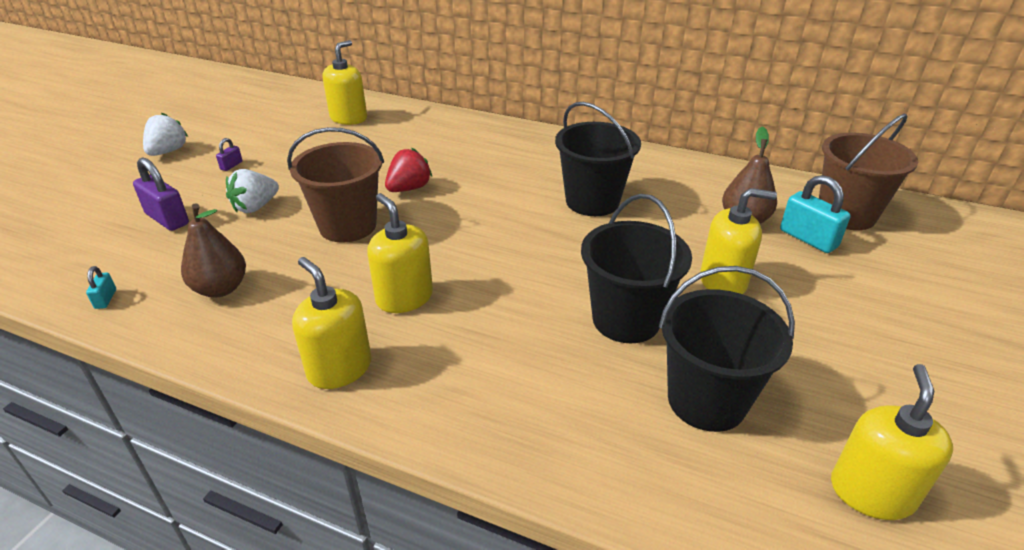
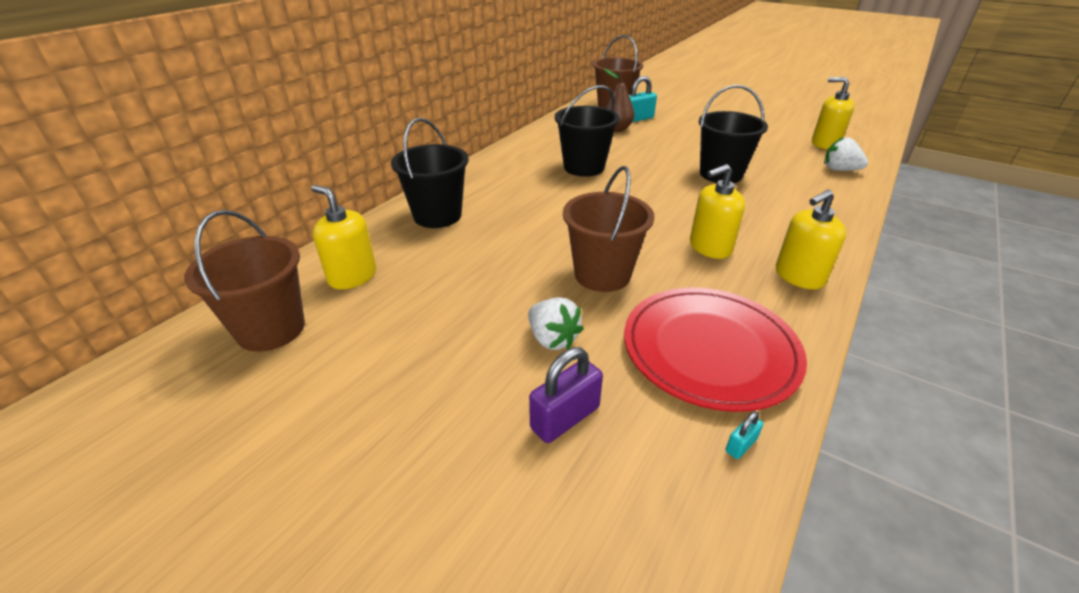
camera: 80 degrees left, 0 degrees up
turquoise padlock [86,266,116,309] -> turquoise padlock turned 45 degrees counterclockwise [726,411,763,459]
white strawberry [143,113,188,156] -> white strawberry moved to [824,137,868,171]
brown pear [181,203,246,297] -> red plate [624,287,807,412]
purple padlock [216,138,242,171] -> none
red strawberry [385,148,432,192] -> none
black bucket [659,266,795,432] -> black bucket moved to [391,118,469,228]
yellow soap dispenser [700,188,777,294] -> none
none -> brown bucket [184,210,305,352]

